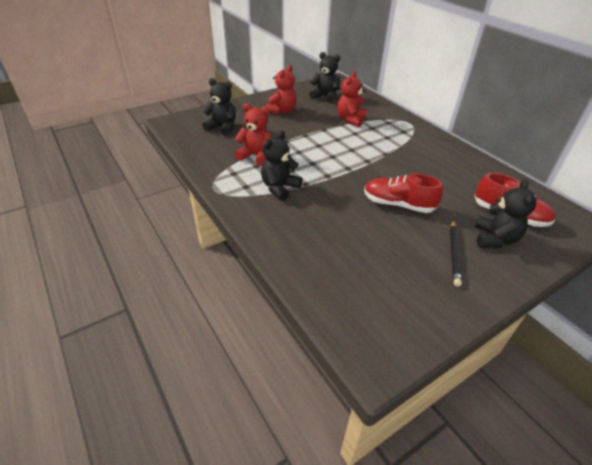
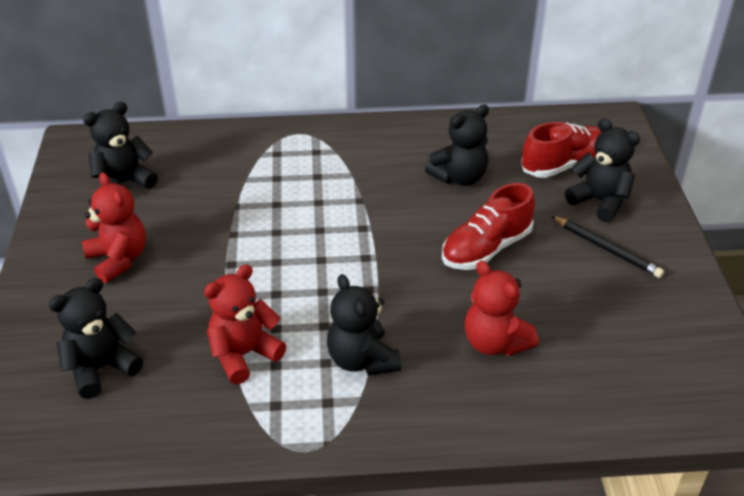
camera: 60 degrees left, 0 degrees up
red teddy bear [337,71,367,127] -> red teddy bear moved to [465,261,539,356]
none -> black teddy bear [425,105,489,186]

